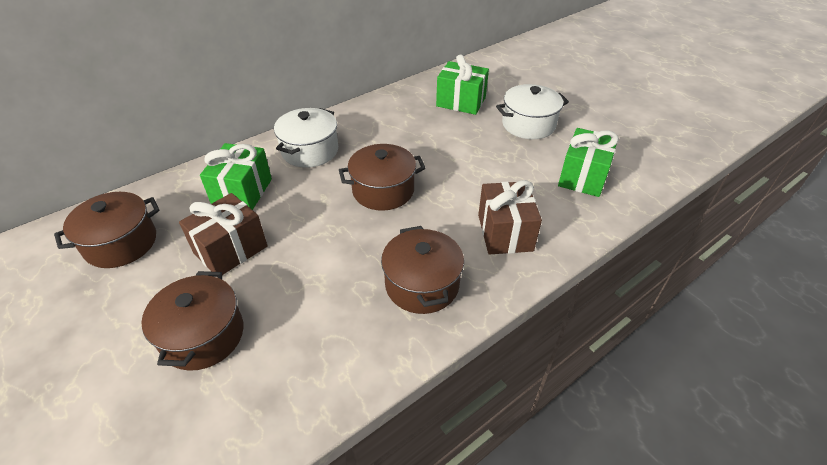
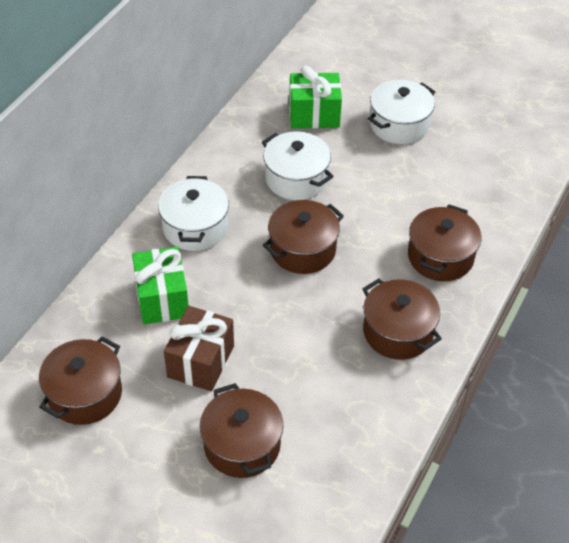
camera: 25 degrees left, 5 degrees up
brown gift [478,180,542,254] -> brown pot [408,204,481,281]
green gift [558,128,619,197] -> none
none -> white pot [262,131,334,200]

